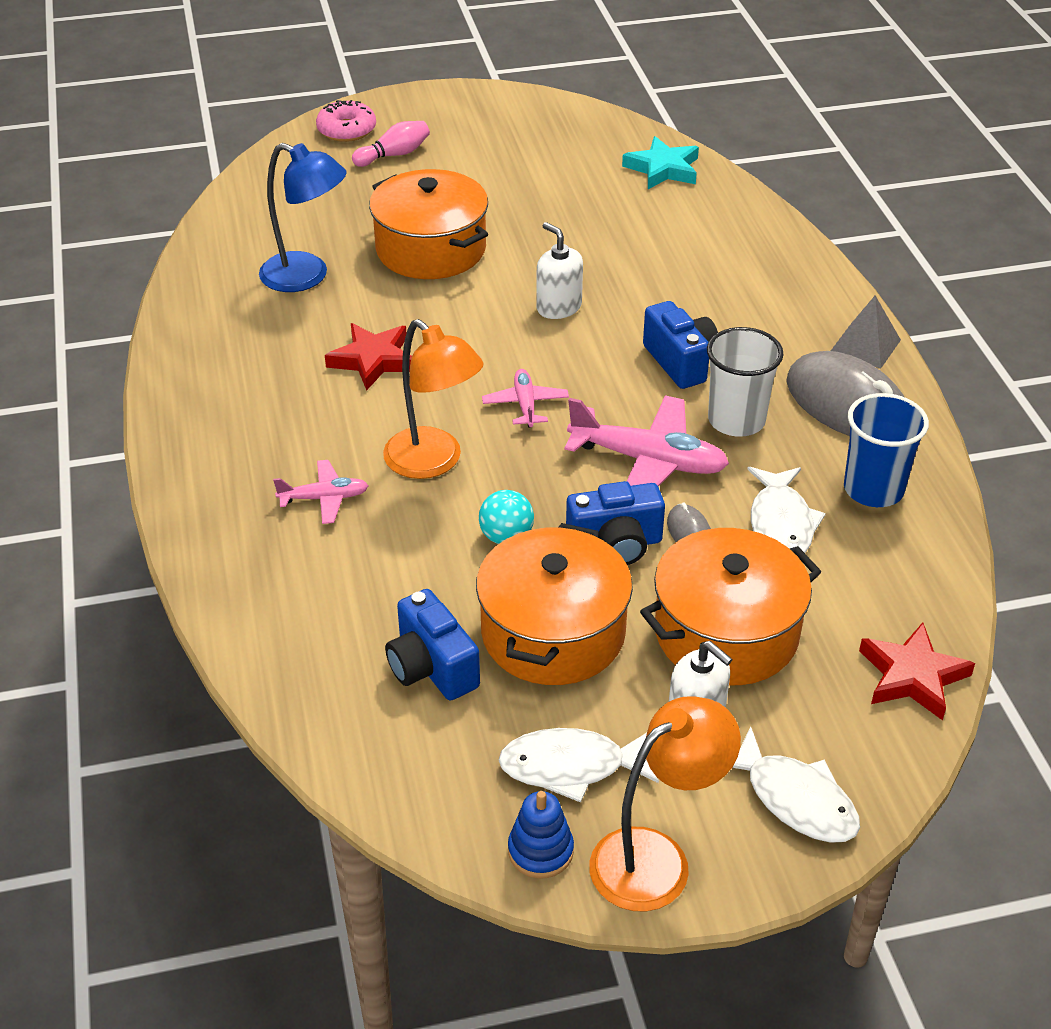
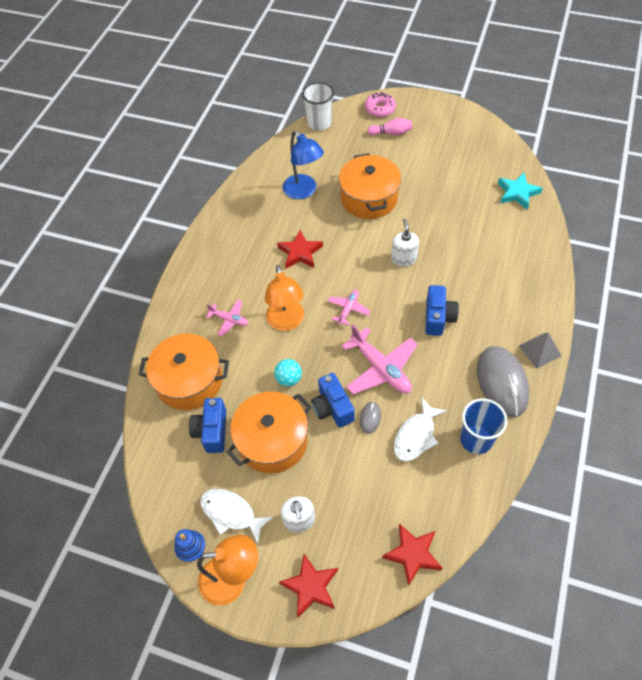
camera: 35 degrees right, 15 degrees up
blue camera [566,481,665,565] -> blue camera turned 45 degrees clockwise [311,373,355,428]
orange pot [640,528,821,685] -> orange pot moved to [138,334,229,410]
white cup [707,327,784,437] -> white cup moved to [302,82,334,131]
white fish [732,727,860,843] -> red star [279,554,338,617]

